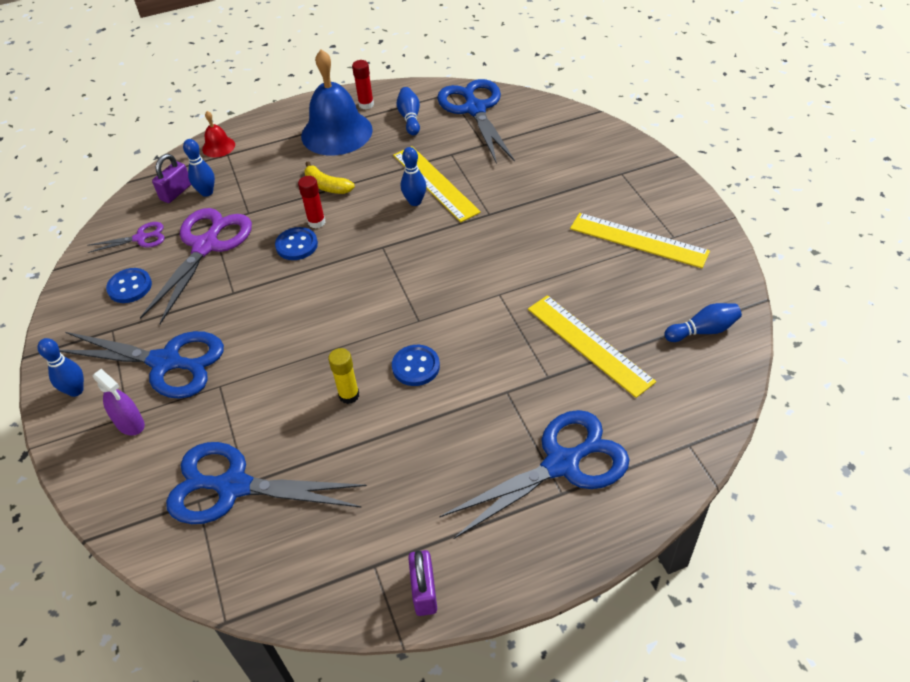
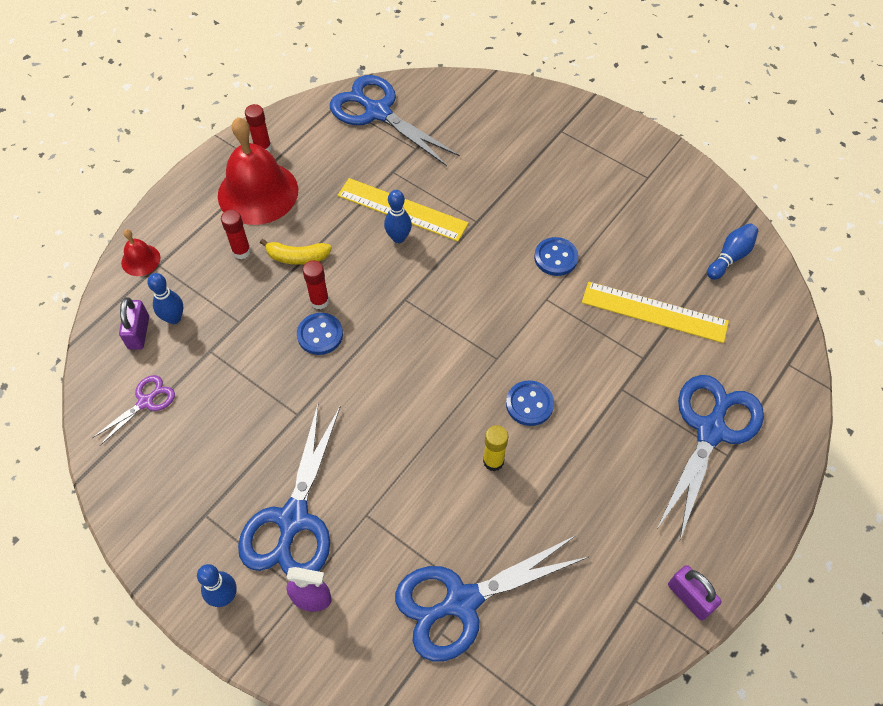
camera: 35 degrees left, 10 degrees up
blue scissors [59,331,224,399] -> blue scissors turned 120 degrees clockwise [238,403,341,575]
blue button [106,268,152,303] -> blue button moved to [534,237,578,276]
purple scissors [140,208,252,324] -> none
blue bell [301,49,373,155] -> red bell [218,117,298,225]
blue bowling pin [397,87,420,136] -> none
yellow ruler [570,213,710,268] -> none
none -> red glue stick [221,210,251,259]

